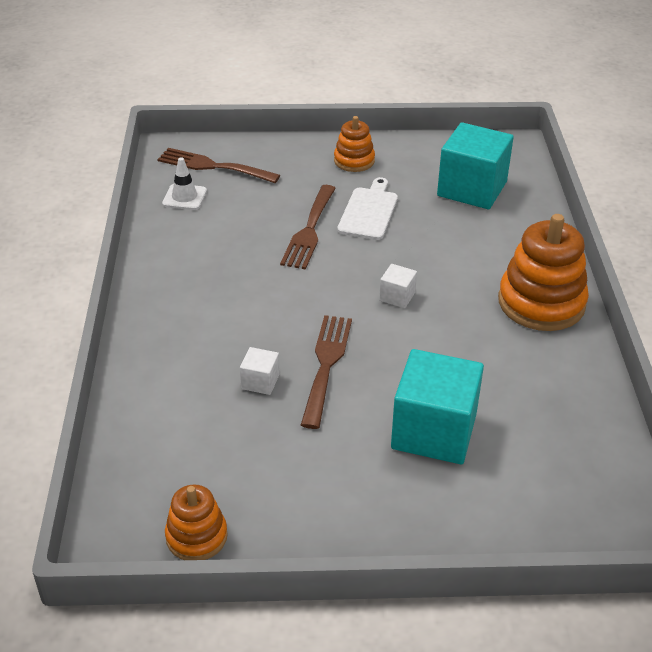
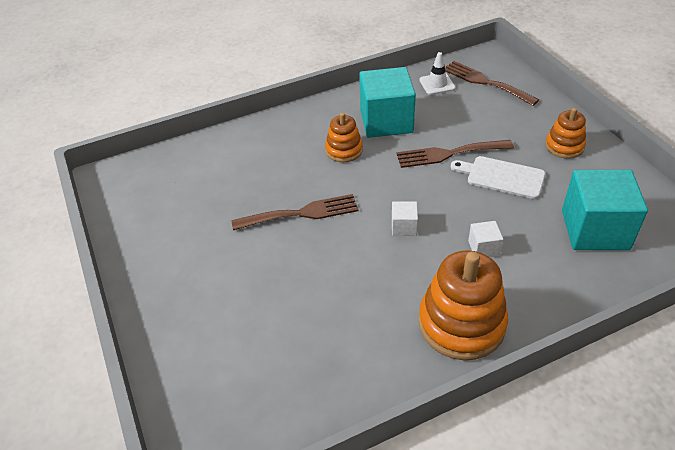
camera: 70 degrees right, 5 degrees up
brown fork [157,148,280,183] -> brown fork turned 45 degrees counterclockwise [445,61,539,106]
orange stacking toy [165,484,228,560] -> orange stacking toy moved to [325,112,363,162]
white cube [240,347,280,395] -> white cube moved to [468,221,503,257]
white cutting board [337,177,398,240] -> white cutting board turned 150 degrees counterclockwise [450,156,545,199]
turquoise cube [391,349,484,464] -> turquoise cube moved to [359,67,416,138]

